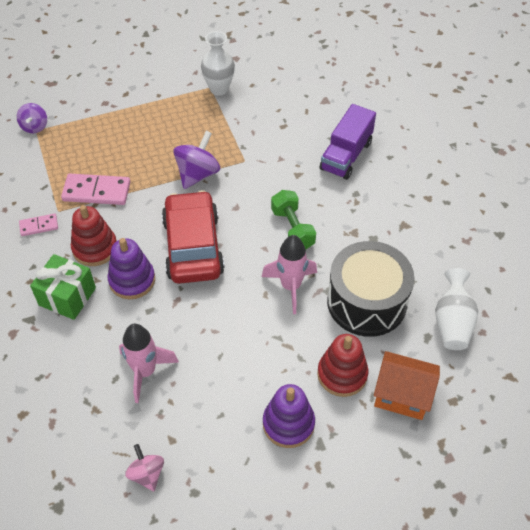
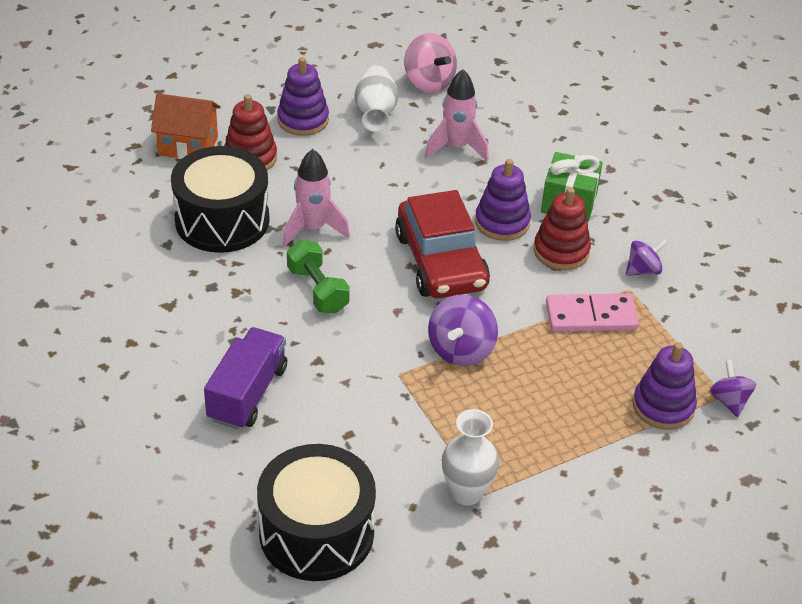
camera: 170 degrees right, 10 degrees down
pink domino [19,214,58,236] -> purple spinning top [626,239,668,276]
pink spinning top [125,444,164,491] -> pink spinning top [404,33,457,93], size x1.58
white vase [435,268,478,350] -> white vase moved to [354,65,398,132]
none -> black drum [257,444,376,581]
none -> purple stacking toy [633,342,697,430]

